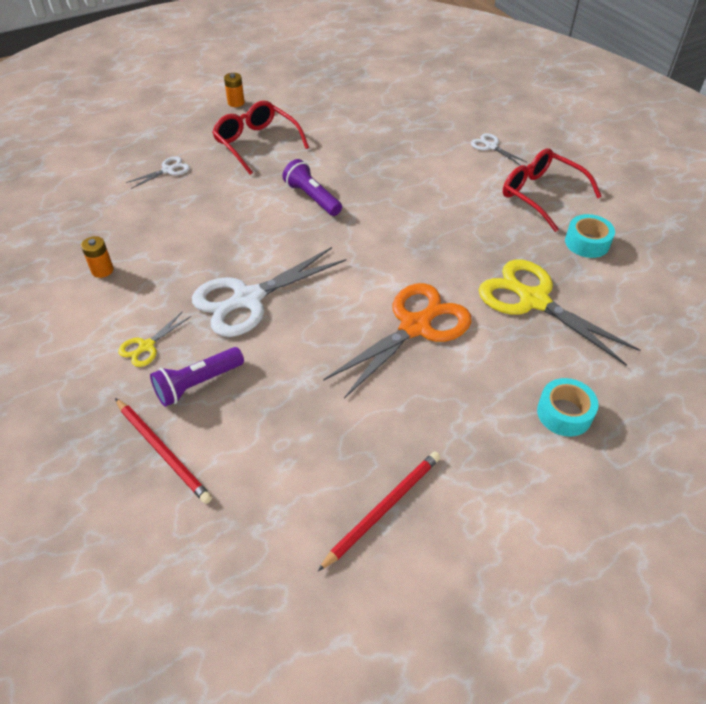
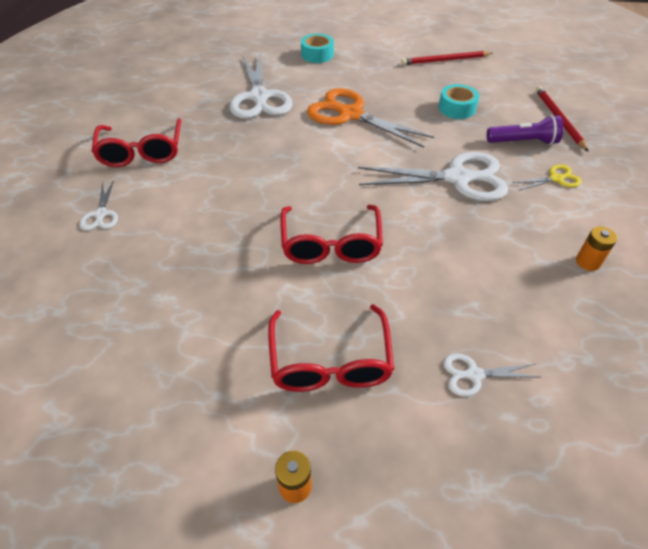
camera: 145 degrees left, 0 degrees up
purple flashlight [282,159,342,216] -> red glasses [280,205,383,264]
orange scissors [323,283,472,399] -> orange scissors turned 45 degrees clockwise [307,88,434,148]
yellow scissors [479,259,641,365] -> white scissors [230,53,293,119]
turquoise tape [565,214,615,258] -> turquoise tape moved to [438,84,479,119]

